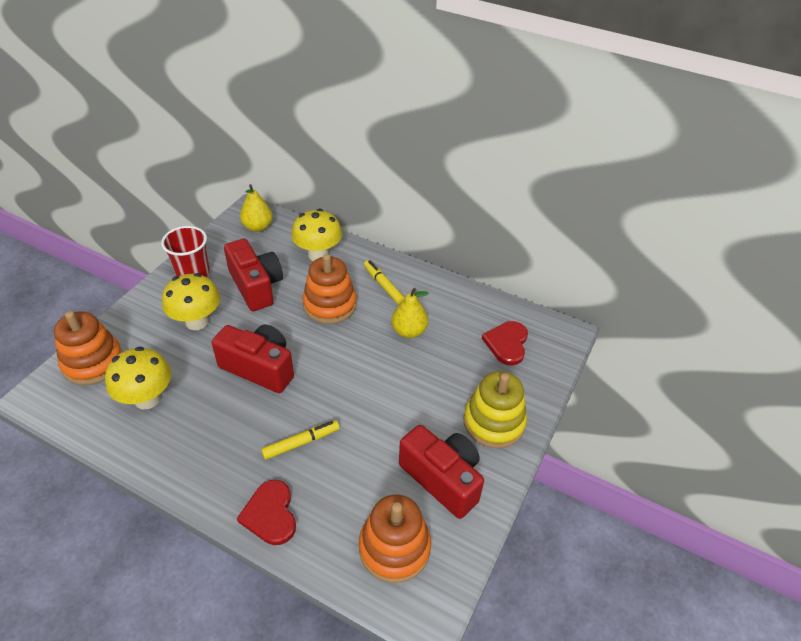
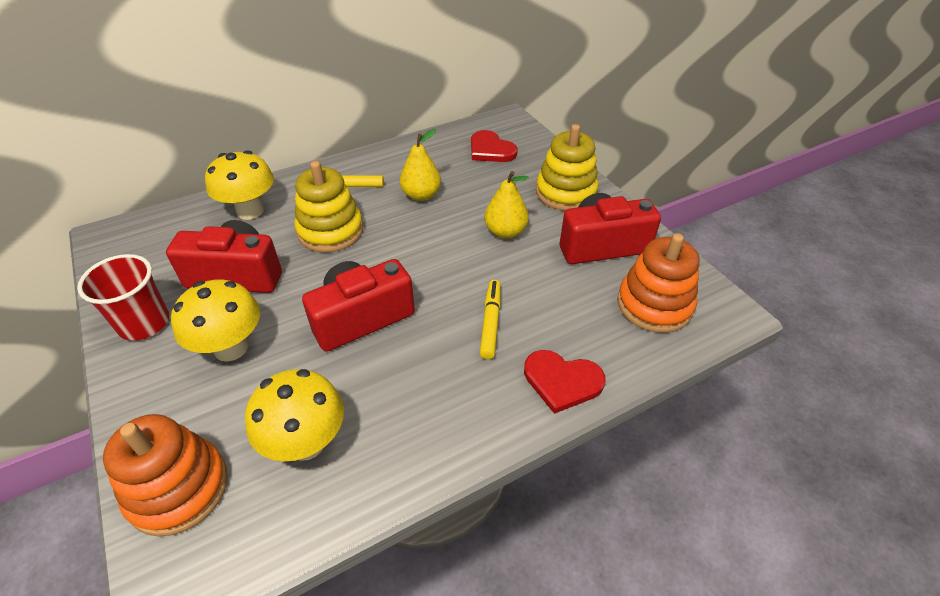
camera: 55 degrees left, 0 degrees up
yellow pear [240,184,273,232] -> yellow pear moved to [484,171,529,239]
orange stacking toy [302,254,357,324] -> yellow stacking toy [294,161,363,253]

